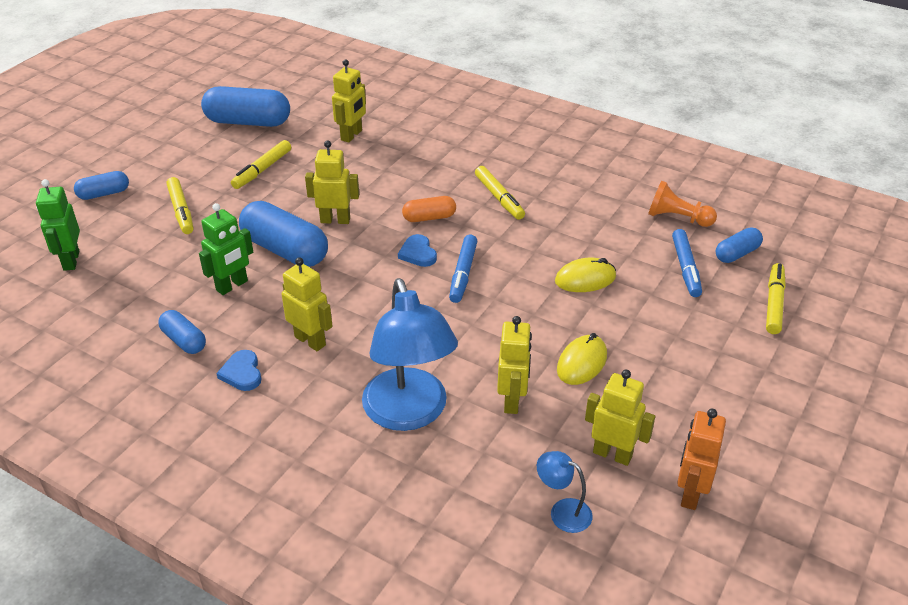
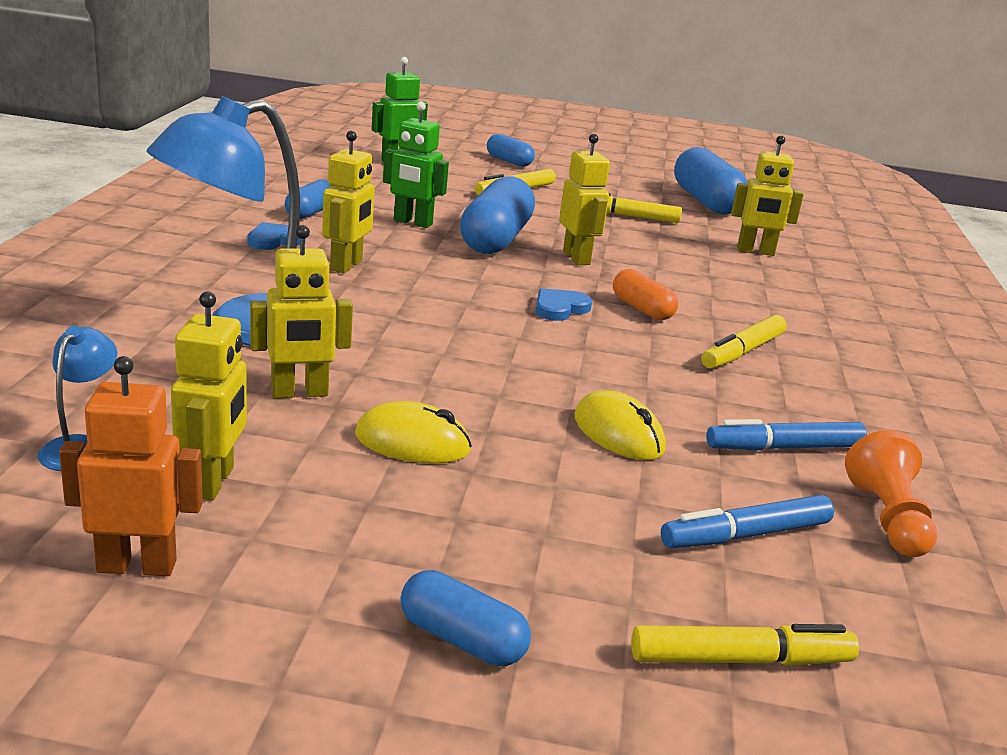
camera: 65 degrees right, 15 degrees down
blue marker [449,235,477,303] -> blue marker moved to [706,419,867,451]
blue capsule [716,227,763,263] -> blue capsule moved to [401,570,531,666]

